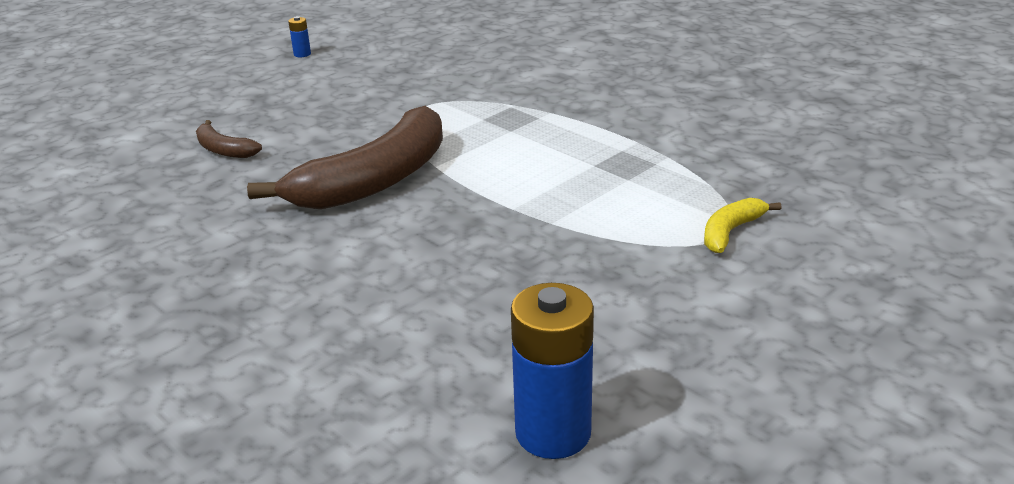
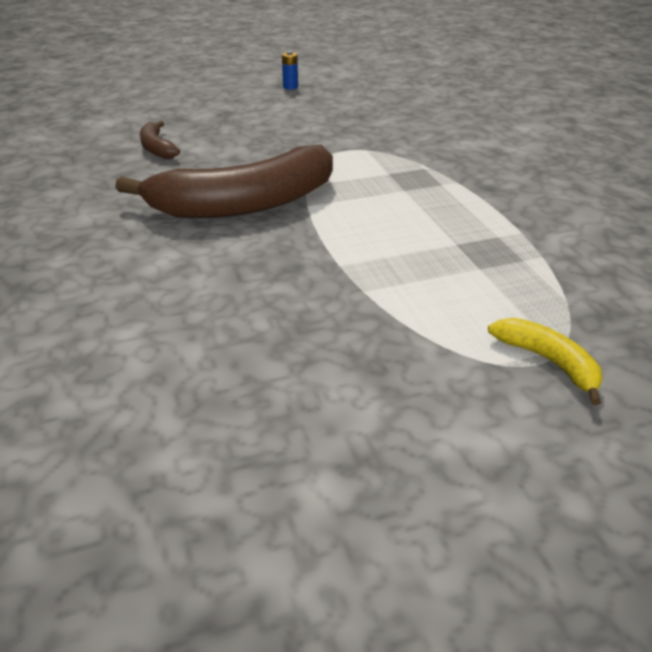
camera: 25 degrees right, 5 degrees up
blue battery [511,283,594,459] -> none
yellow banana [704,198,781,253] -> yellow banana turned 75 degrees clockwise [488,318,603,405]

